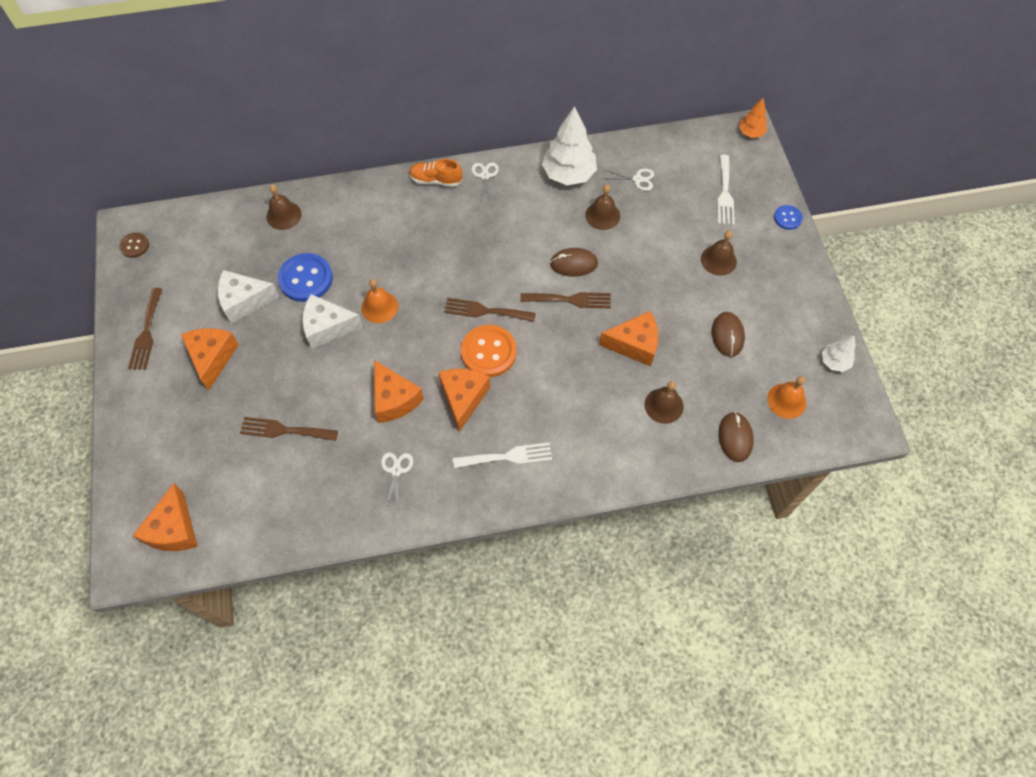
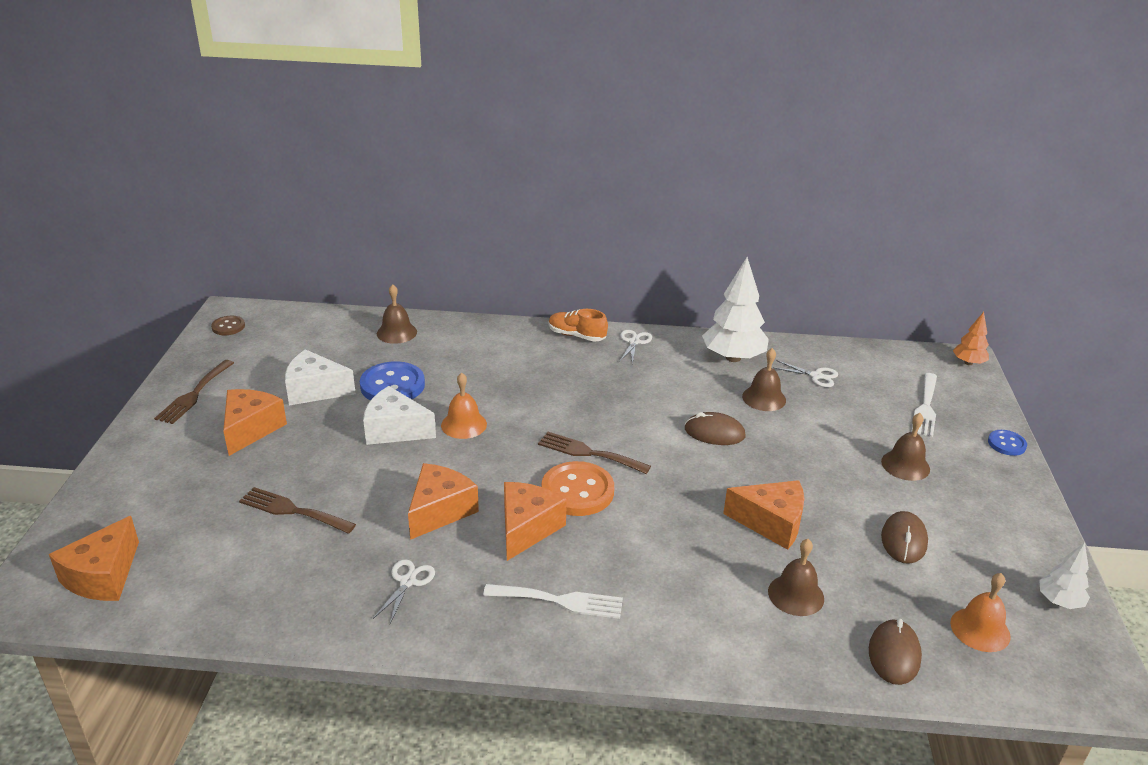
camera: 15 degrees right, 30 degrees down
orange cheese [374,360,424,423] -> orange cheese turned 135 degrees counterclockwise [408,463,479,540]
brown fork [520,292,611,308] -> none

